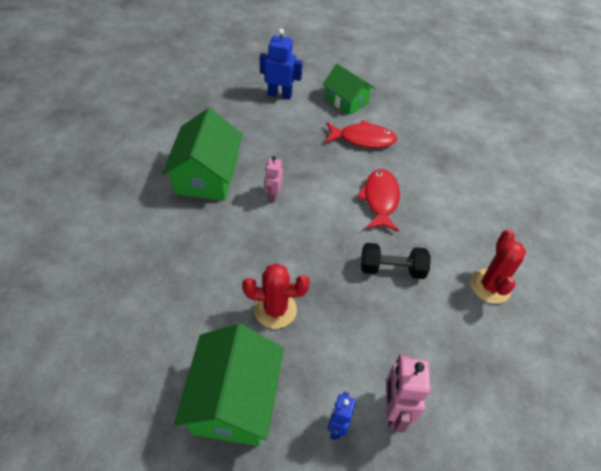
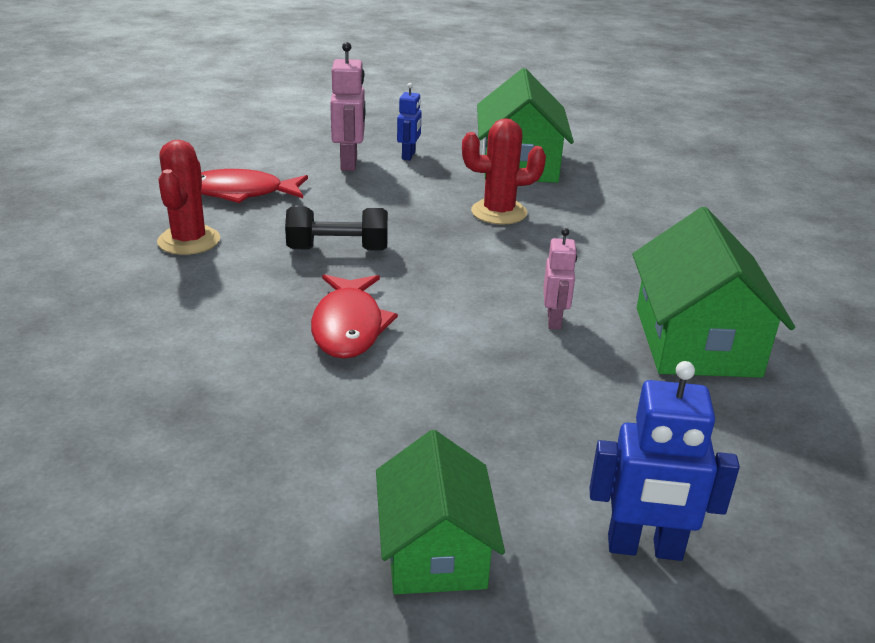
camera: 175 degrees right, 20 degrees down
green house [322,63,375,115] -> green house turned 45 degrees clockwise [376,430,505,594]
red fish [325,120,397,148] -> red fish moved to [201,169,308,203]

